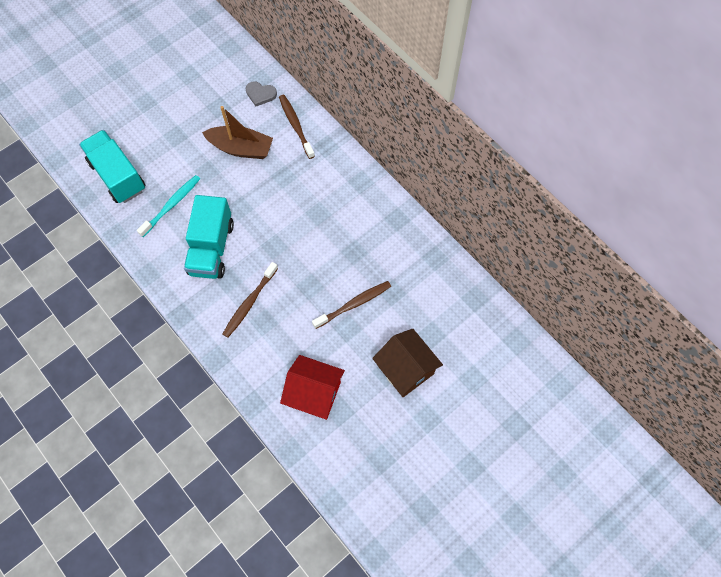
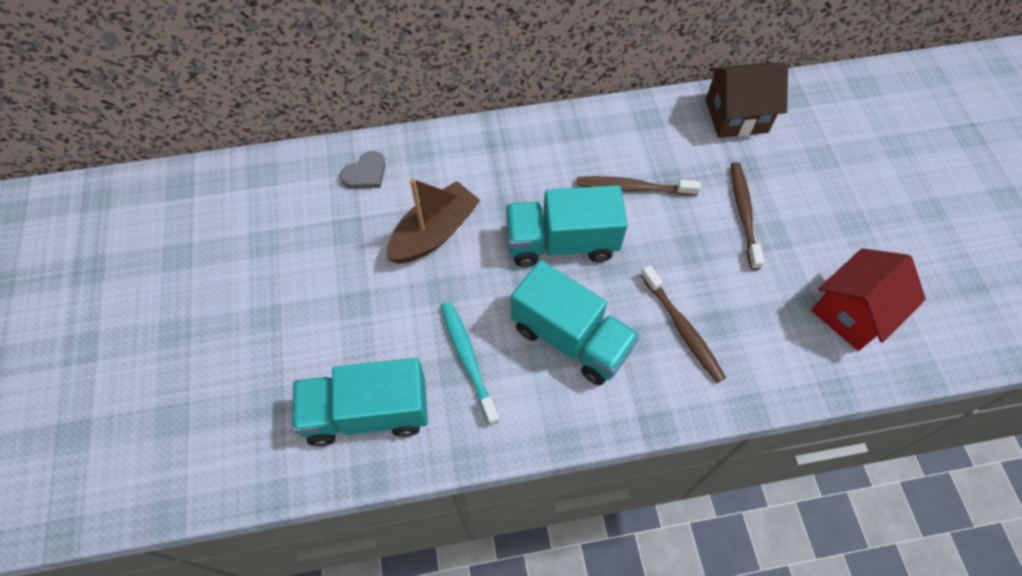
camera: 60 degrees left, 5 degrees down
brown toothbrush [279,95,315,159] -> brown toothbrush moved to [576,176,701,196]
brown house [372,329,443,397] -> brown house moved to [706,62,788,138]
none -> turquoise truck [506,185,628,267]

